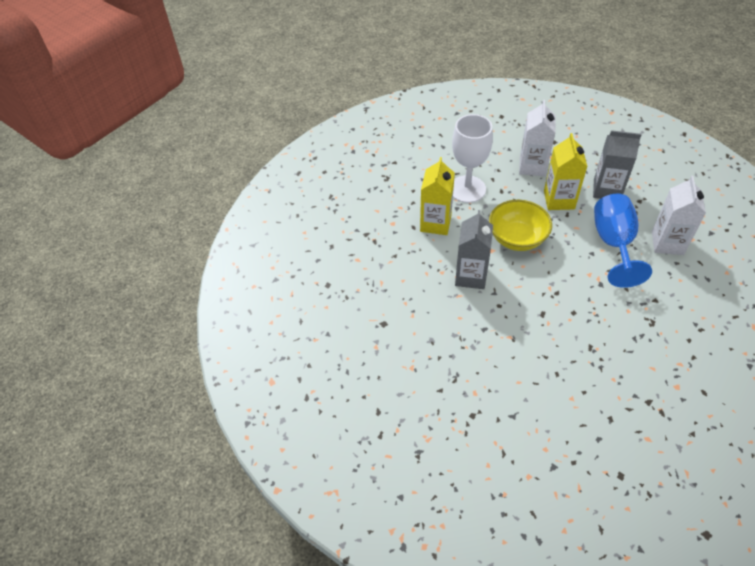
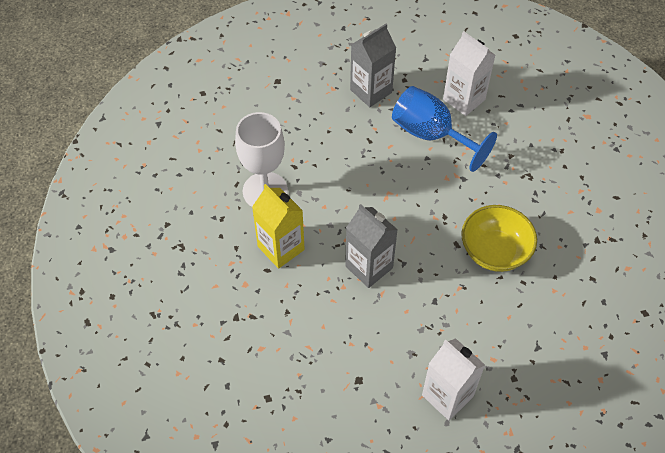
camera: 55 degrees left, 5 degrees up
yellow bowl [489,200,552,251] -> yellow bowl moved to [462,205,537,272]
white carton [519,100,555,176] -> white carton moved to [422,338,485,420]
yellow carton [544,133,588,210] -> none

